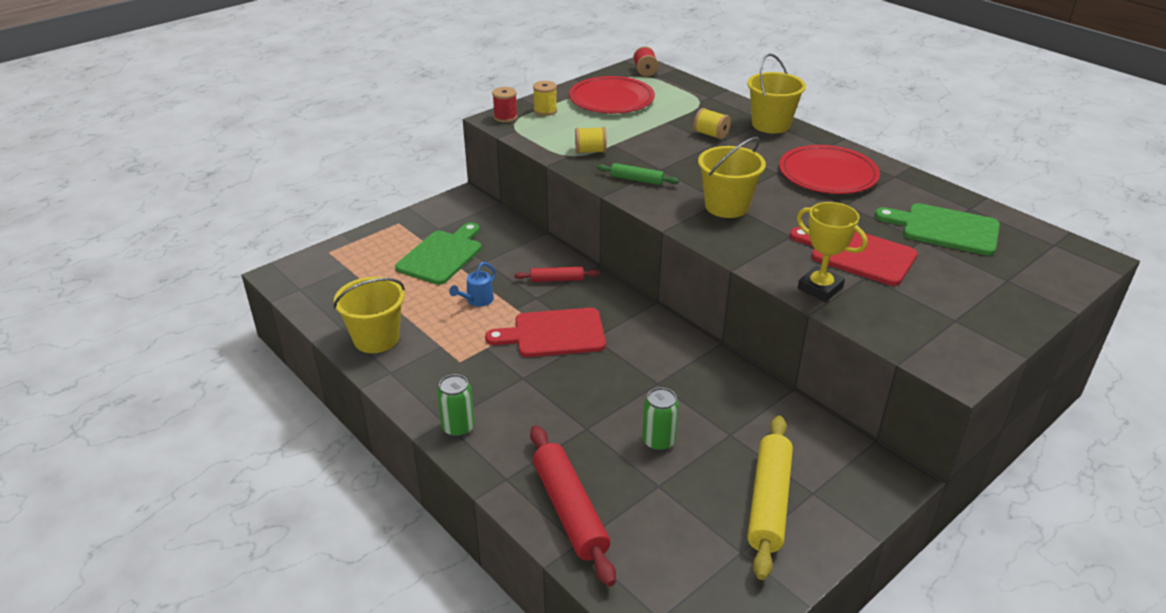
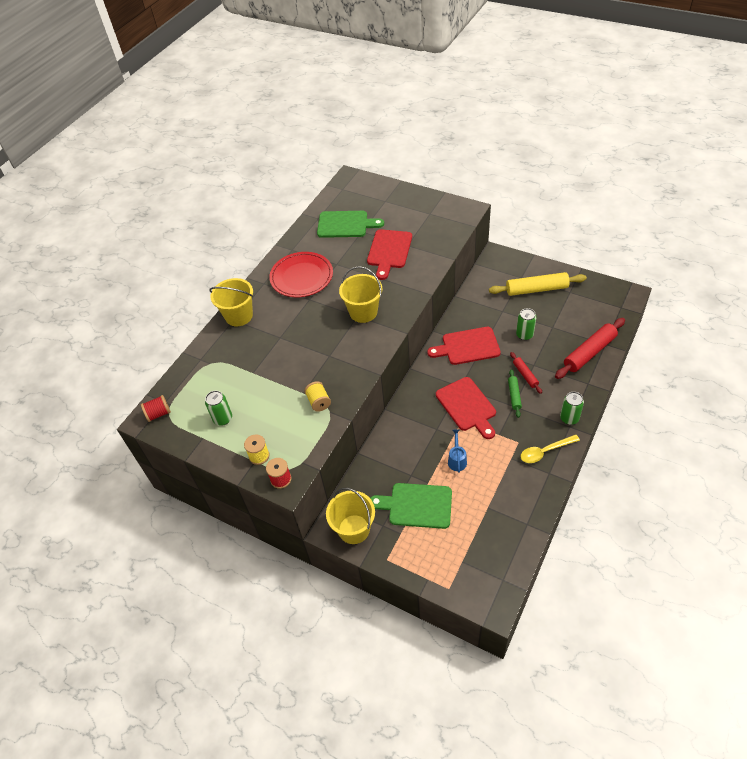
camera: 105 degrees left, 15 degrees up
yellow bucket [333,277,405,353] -> yellow bucket moved to [326,488,375,544]
blue watering can [449,262,496,307] -> blue watering can turned 105 degrees counterclockwise [448,429,467,473]
red rolling pin [514,267,600,282] -> red rolling pin moved to [510,352,542,394]
red plate [569,76,655,113] -> green can [205,391,232,426]
green rolling pin [597,163,679,185] -> green rolling pin moved to [508,369,522,418]
yellow spool [694,108,731,140] -> none
yellow trophy [797,202,868,302] -> none
green cutting board [875,203,1000,256] -> green cutting board turned 90 degrees counterclockwise [317,211,384,238]
none -> red cutting board [427,327,501,365]
none -> yellow spoon [520,435,580,463]

